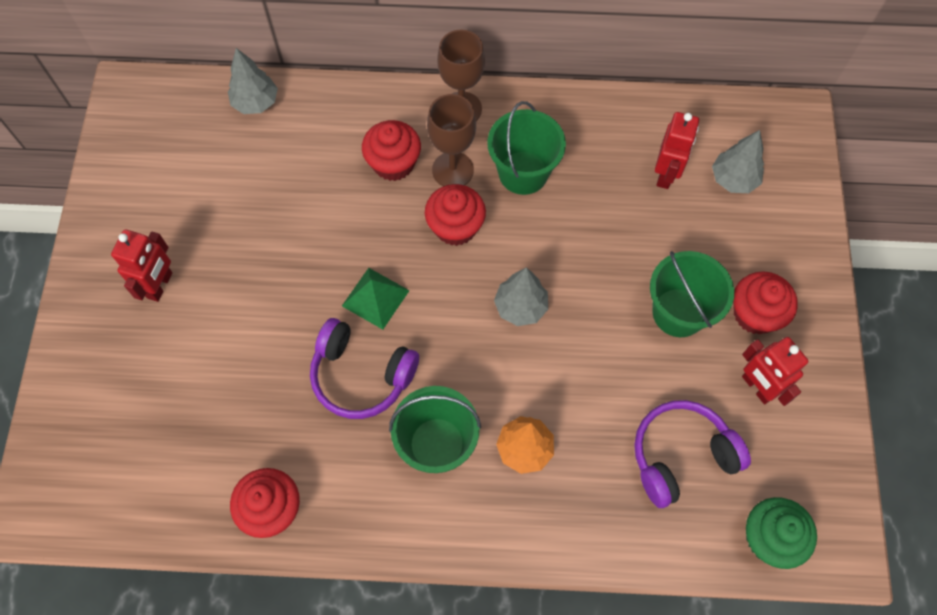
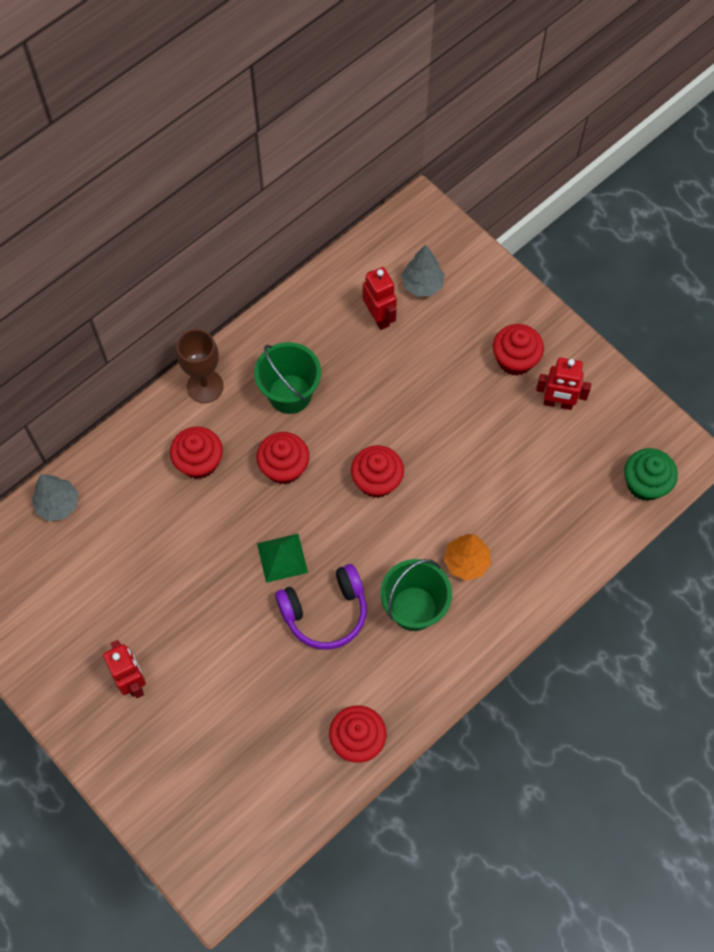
camera: 45 degrees left, 0 degrees up
brown goblet [427,94,476,186] -> none
grey tree [494,268,548,326] -> red cupcake [351,445,404,498]
purple headphones [634,400,751,508] -> none
green bucket [650,251,734,337] -> none

